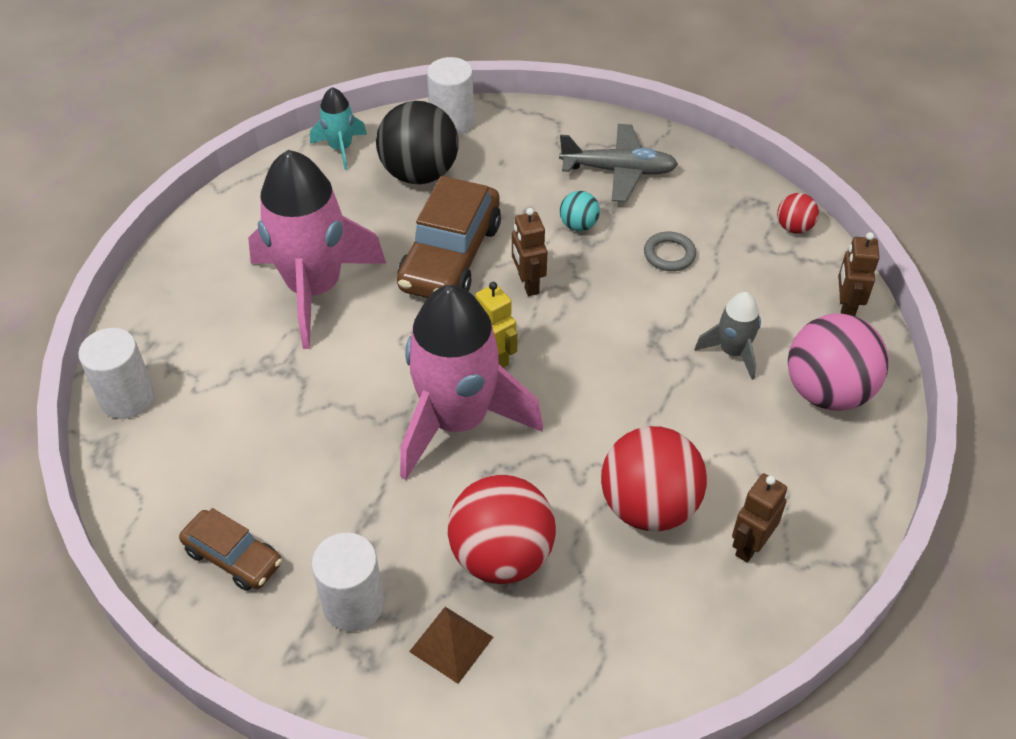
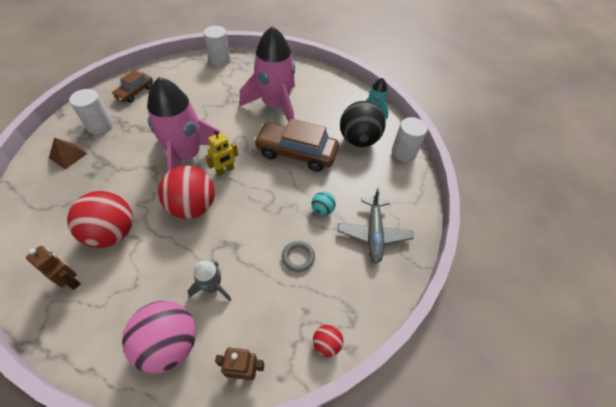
camera: 85 degrees right, 5 degrees up
red ball [447,475,556,584] -> red ball moved to [158,165,215,219]
brown robot [512,208,547,296] -> none

